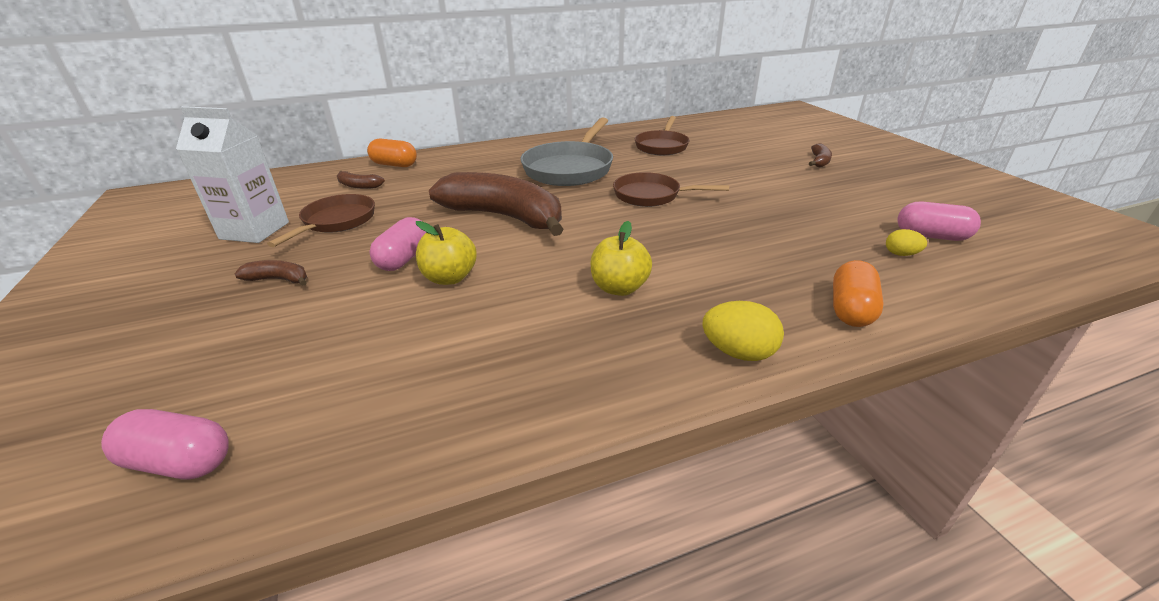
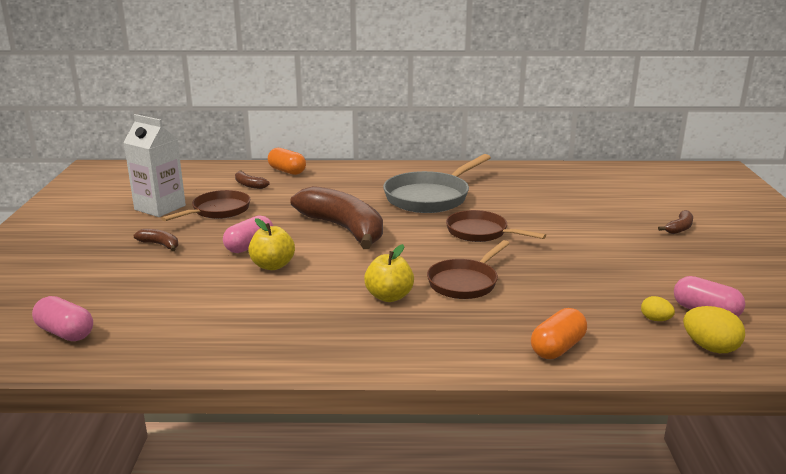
camera: 20 degrees right, 10 degrees down
brown pan [635,116,689,155] -> brown pan moved to [427,240,510,299]
yellow egg [702,301,784,361] -> yellow egg moved to [683,306,745,353]

